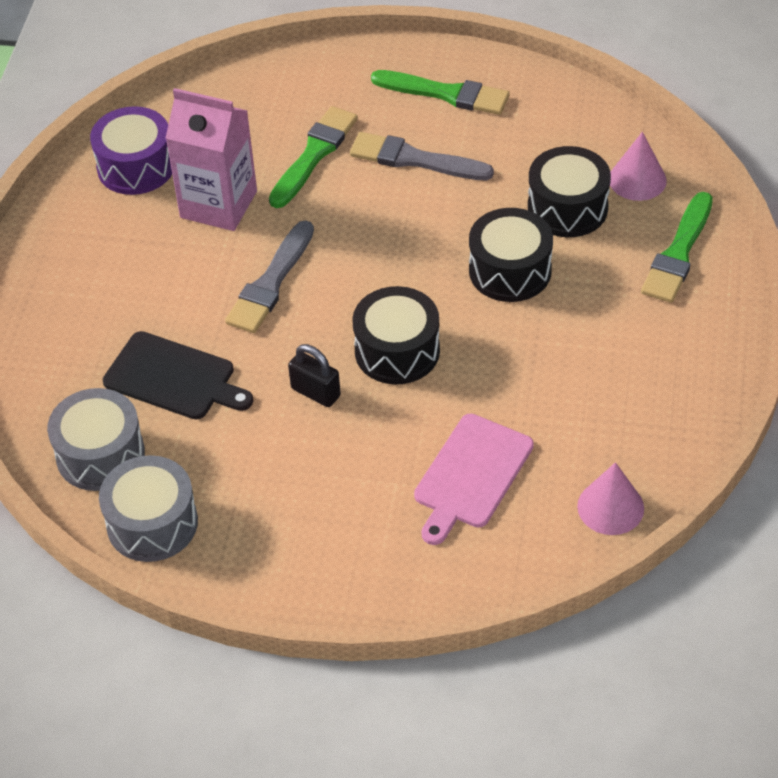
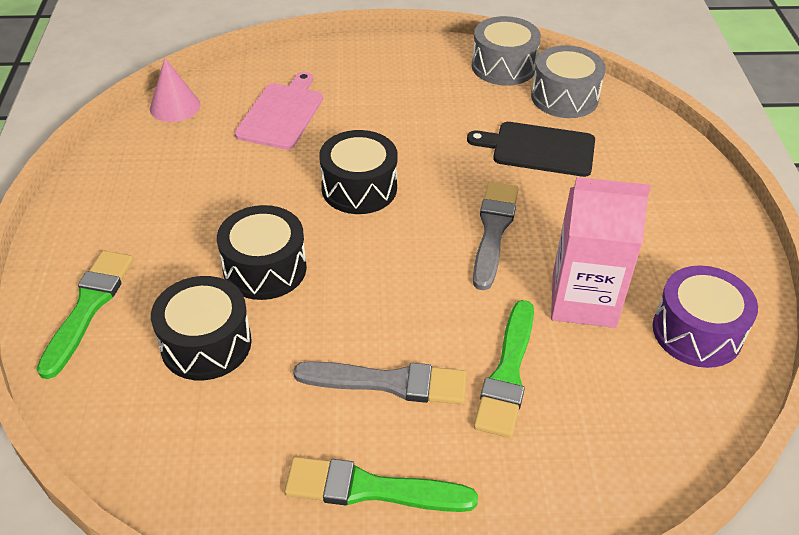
camera: 165 degrees right, 5 degrees down
black padlock [288,344,341,407] -> none
pink cone [610,132,667,201] -> none

